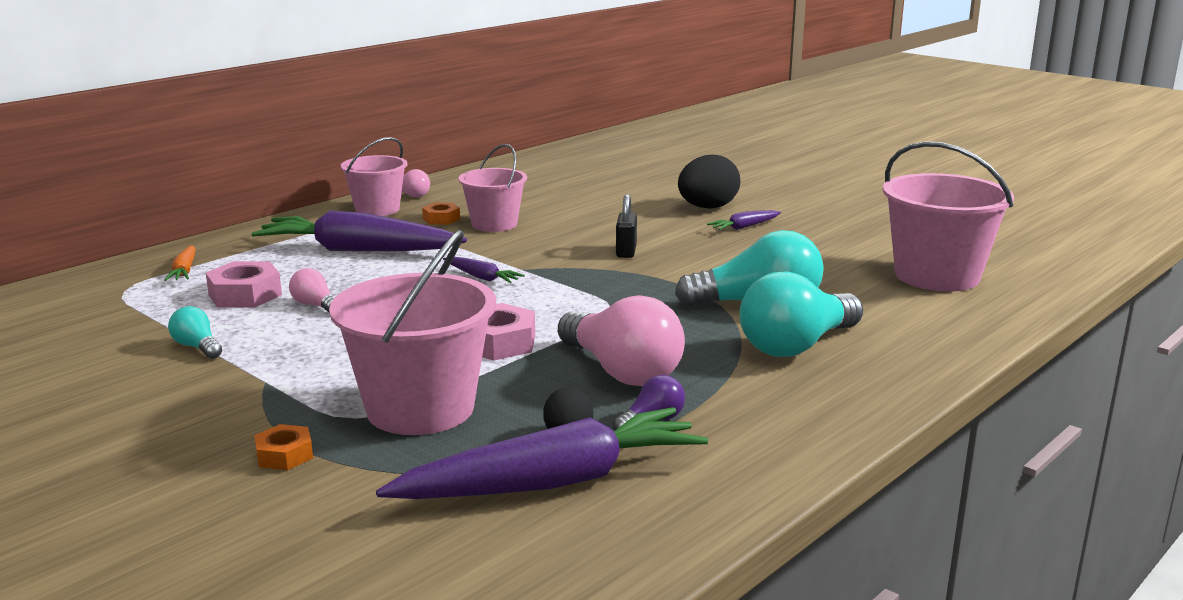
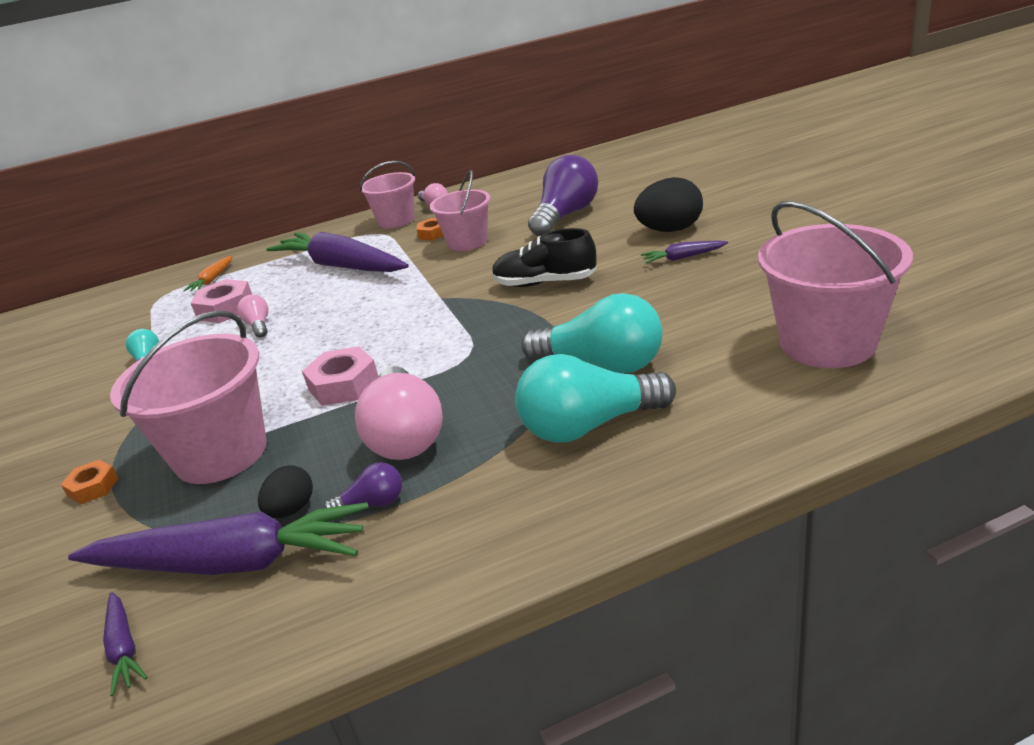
camera: 30 degrees right, 10 degrees up
purple carrot [443,257,525,283] -> purple carrot moved to [103,592,147,696]
black padlock [616,194,637,258] -> black shoe [492,228,597,287]
none -> purple light bulb [528,155,598,236]

